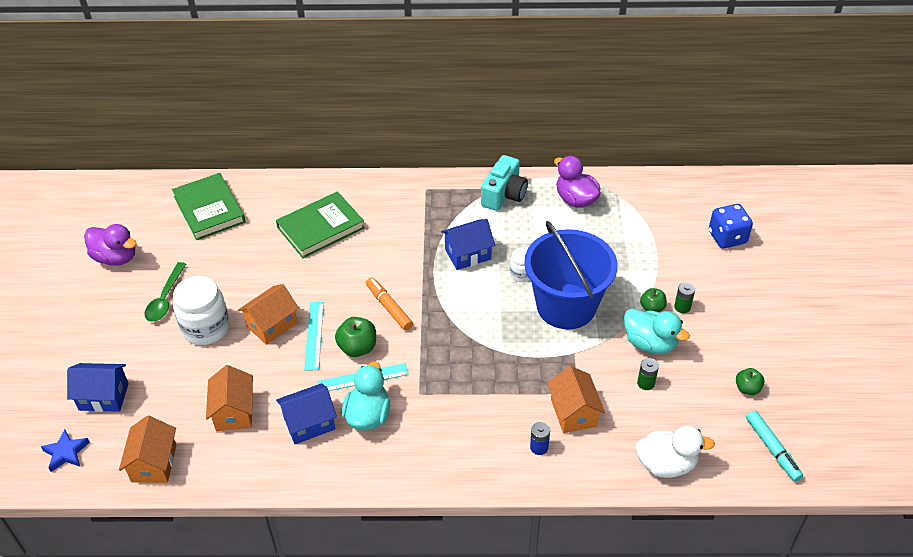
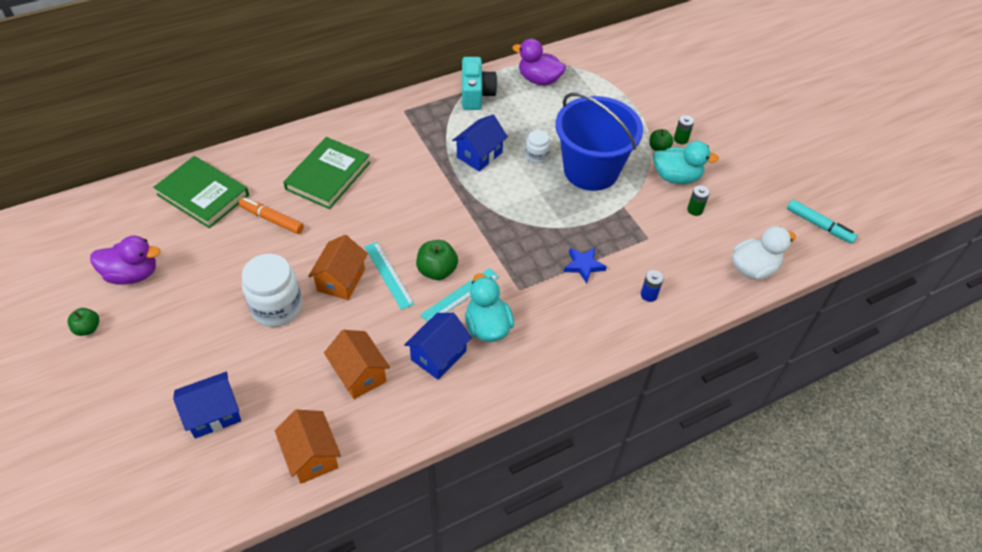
camera: 30 degrees left, 5 degrees up
blue star [41,429,90,472] -> blue star moved to [564,248,607,284]
green spoon [144,262,186,322] -> none
orange marker [366,277,413,330] -> orange marker moved to [239,198,304,234]
orange house [547,366,605,433] -> none
blue dice [709,204,753,249] -> none
green apple [736,368,765,395] -> green apple moved to [67,308,99,336]

